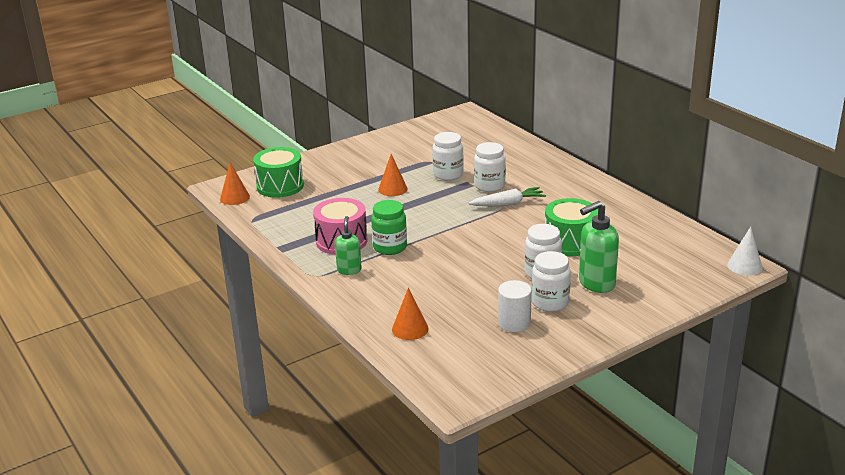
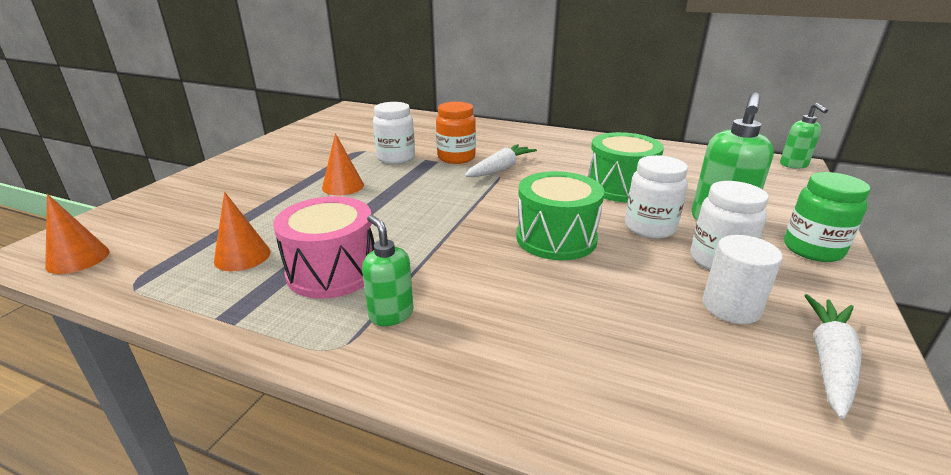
camera: 35 degrees left, 0 degrees up
green drum [253,147,304,198] -> green drum moved to [516,171,605,260]
green jar [371,200,407,255] -> green jar moved to [784,172,870,262]
orange cone [392,288,429,340] -> orange cone moved to [214,192,270,271]
white jar [474,142,506,192] -> orange jar [436,102,476,164]
white cone [727,227,763,276] -> green soap dispenser [780,103,828,169]
none -> white carrot [804,294,862,419]

